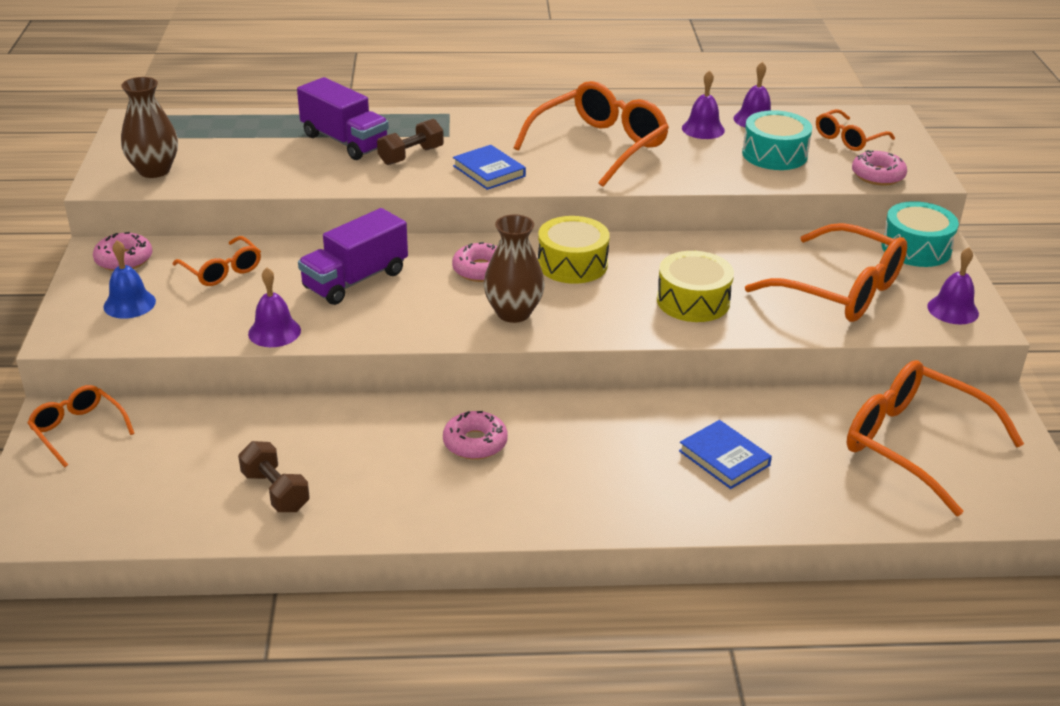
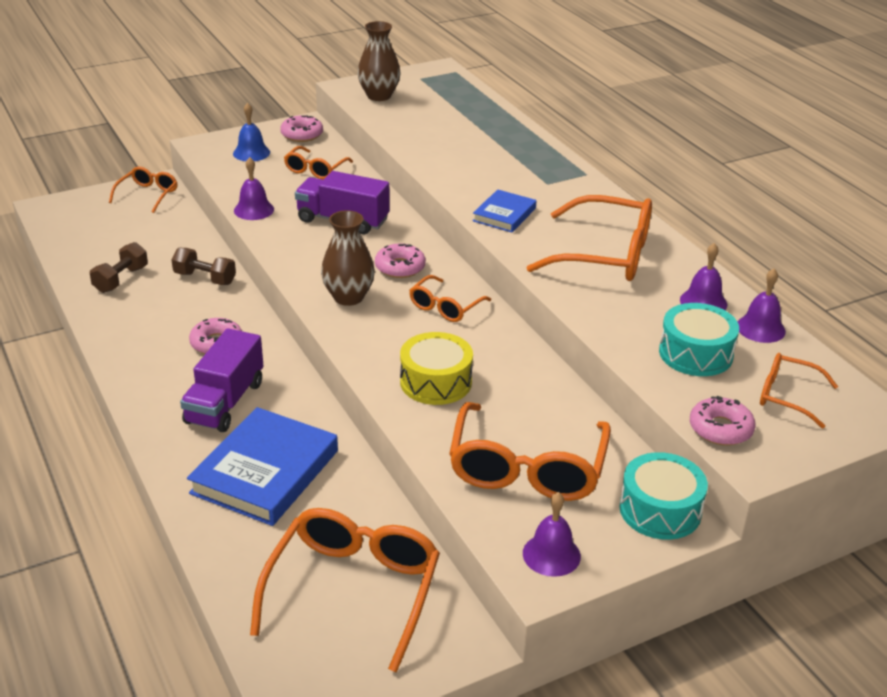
camera: 65 degrees right, 0 degrees up
purple truck [297,77,389,160] -> purple truck moved to [180,328,263,432]
brown dumbbell [377,119,444,165] -> brown dumbbell moved to [171,248,236,285]
yellow drum [538,216,610,284] -> orange glasses [409,275,491,322]
blue book [679,420,772,489] -> blue book [187,407,338,526], size x1.84

